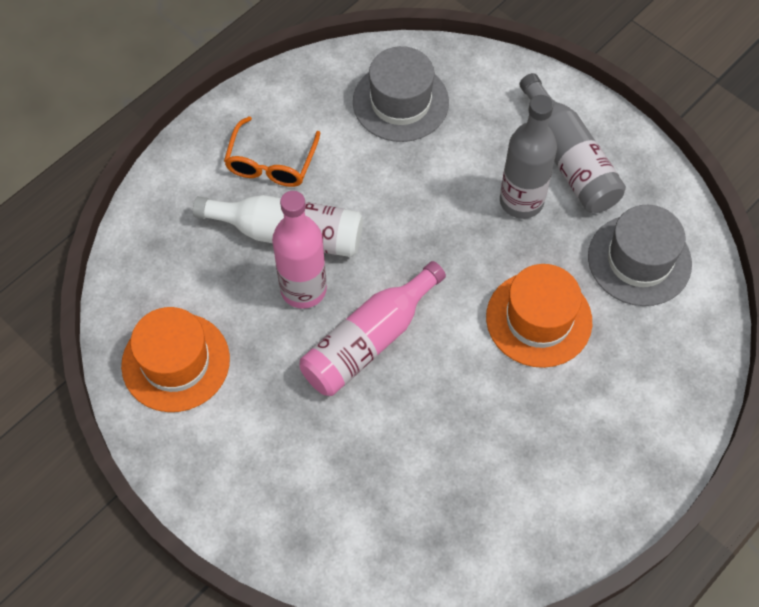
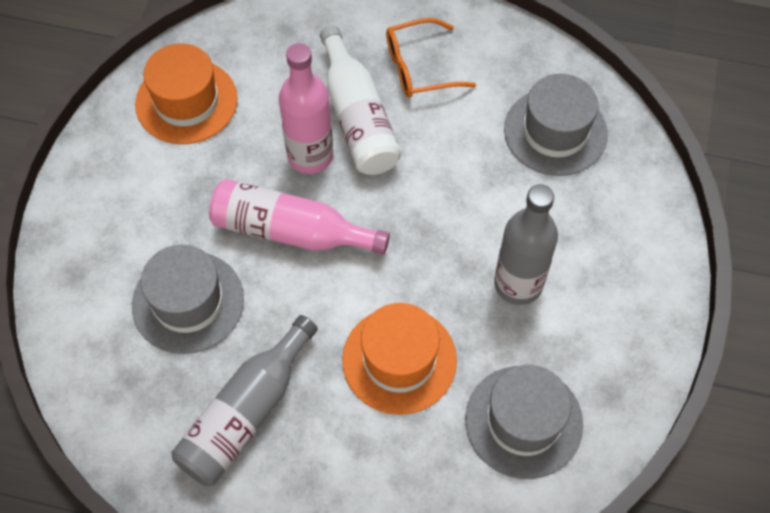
camera: 60 degrees right, 0 degrees up
grey bottle [519,73,626,213] -> grey bottle moved to [172,315,318,486]
none -> grey hat [132,245,244,354]

